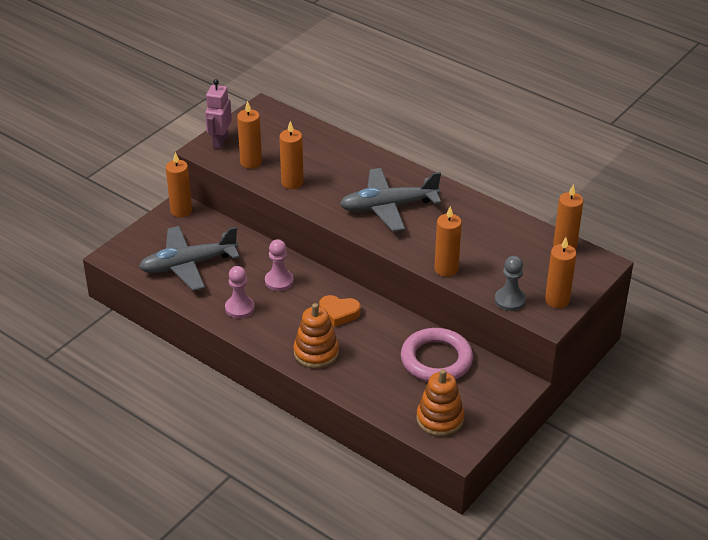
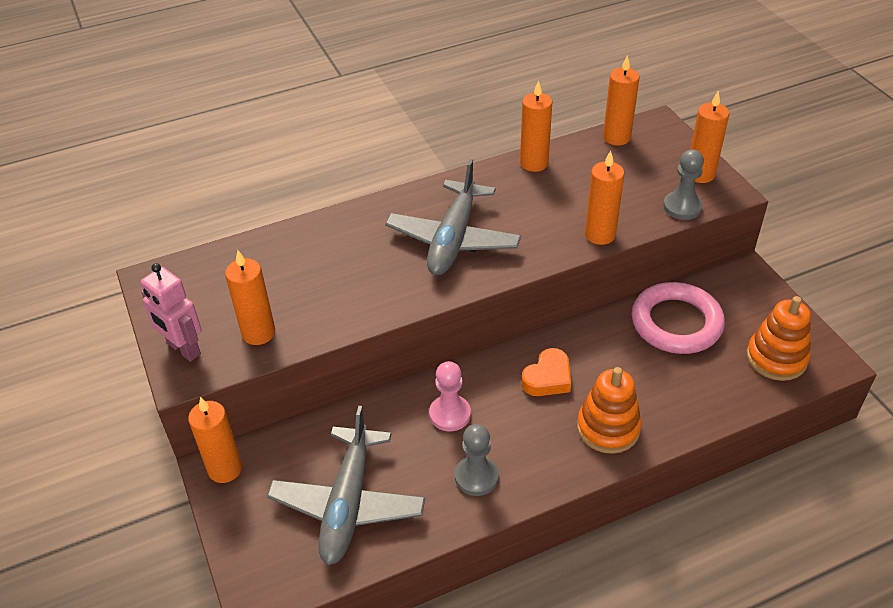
camera: 60 degrees left, 5 degrees up
pink pawn [225,266,255,319] -> grey pawn [455,424,499,496]
orange candle [279,121,304,189] -> orange candle moved to [520,80,553,172]

